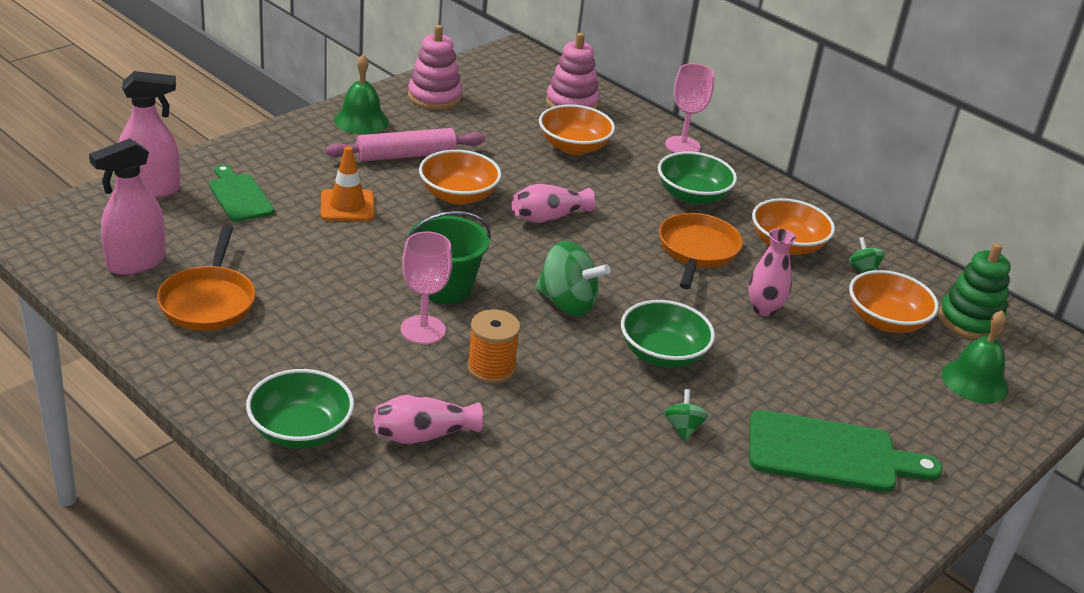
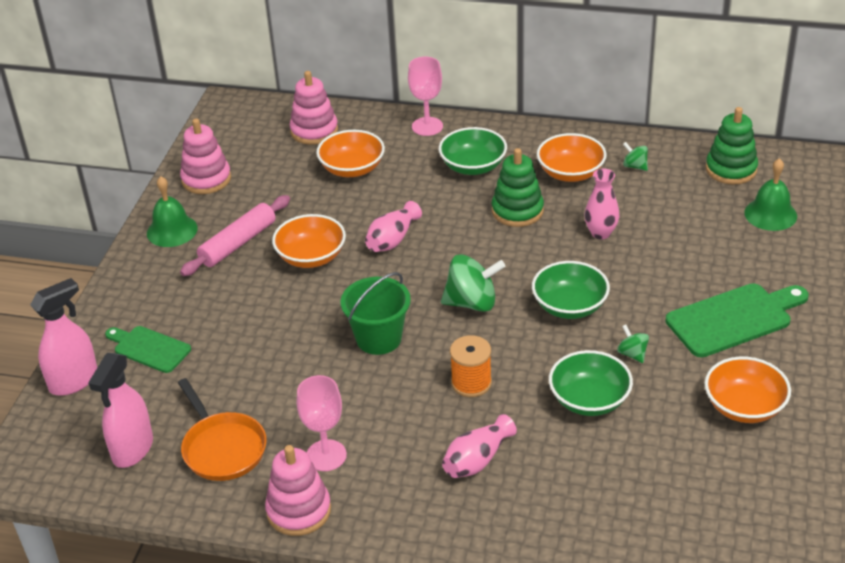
camera: 25 degrees left, 5 degrees up
green bowl [246,369,354,449] -> green bowl moved to [549,350,633,416]
orange traffic cone [321,146,375,221] -> none
pink goblet [401,231,452,344] -> pink goblet moved to [297,375,347,471]
orange pan [659,213,743,289] -> green stacking toy [492,148,544,227]
orange bowl [849,270,939,333] -> orange bowl moved to [705,357,791,423]
none -> pink stacking toy [265,445,331,536]

